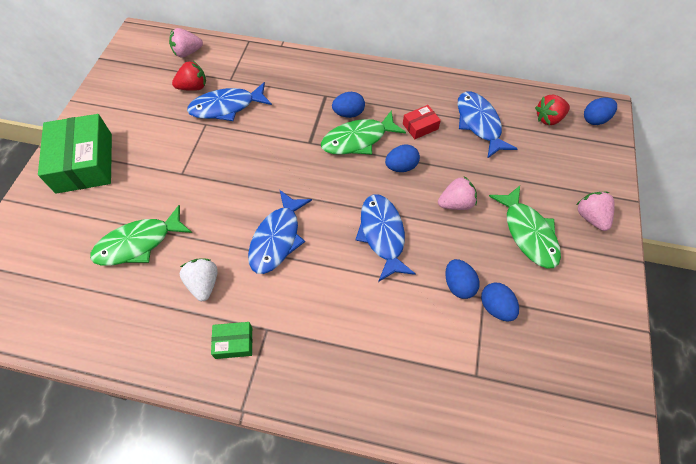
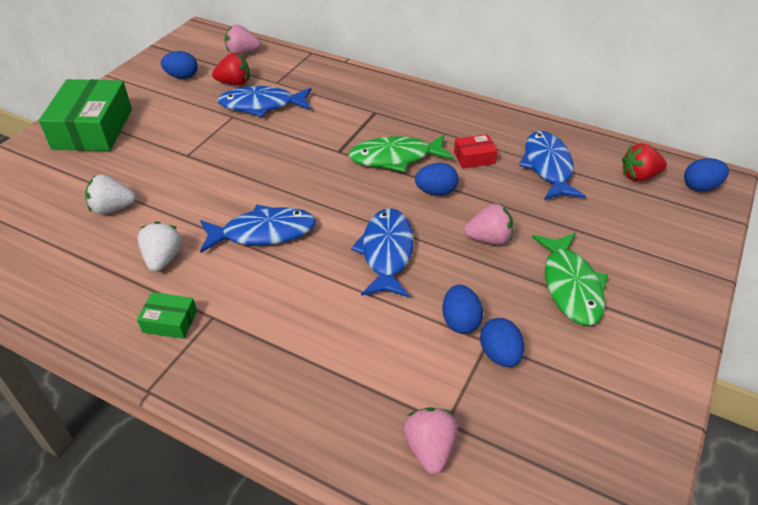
camera: 15 degrees right, 15 degrees down
green fish [90,205,192,266] -> white strawberry [85,174,136,214]
blue fish [248,190,312,274] -> blue fish turned 135 degrees counterclockwise [200,205,316,253]
blue egg [332,92,365,118] -> blue egg moved to [161,51,198,79]
pink strawberry [576,192,615,231] -> pink strawberry moved to [403,407,458,474]

